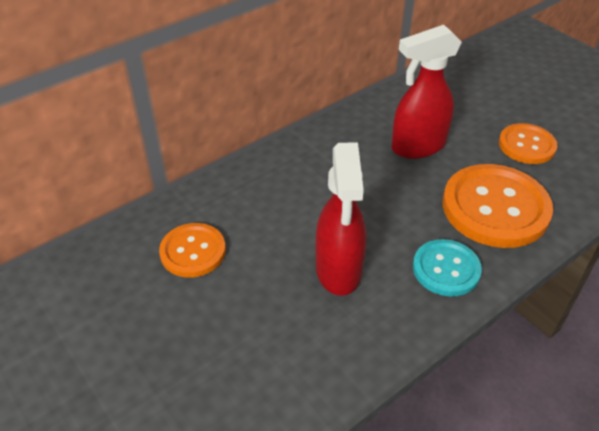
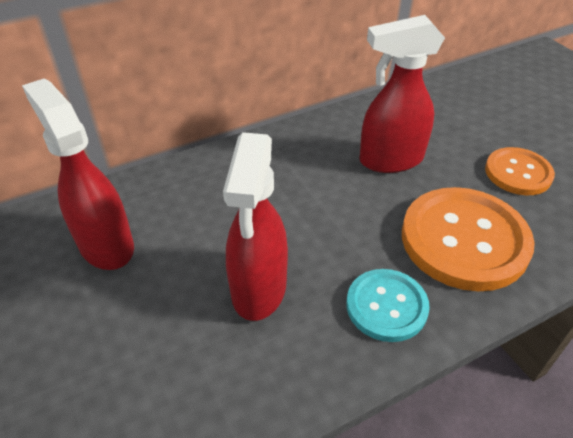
camera: 10 degrees right, 0 degrees up
orange button [159,223,226,278] -> red spray bottle [22,79,134,270]

